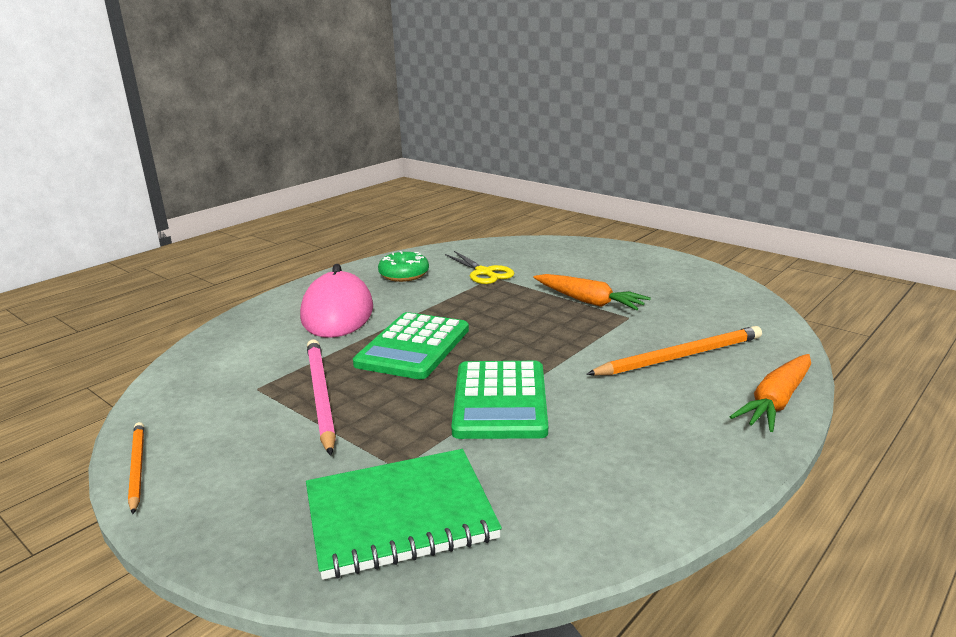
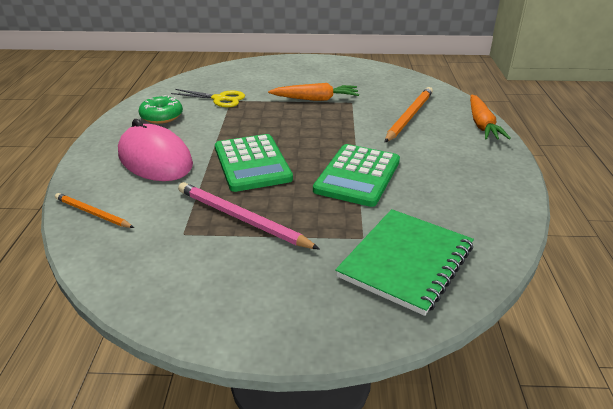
camera: 40 degrees left, 10 degrees up
orange pencil [128,422,144,514] -> orange pencil moved to [55,193,134,228]
green calculator [451,361,548,439] -> green calculator turned 60 degrees clockwise [313,144,400,207]

